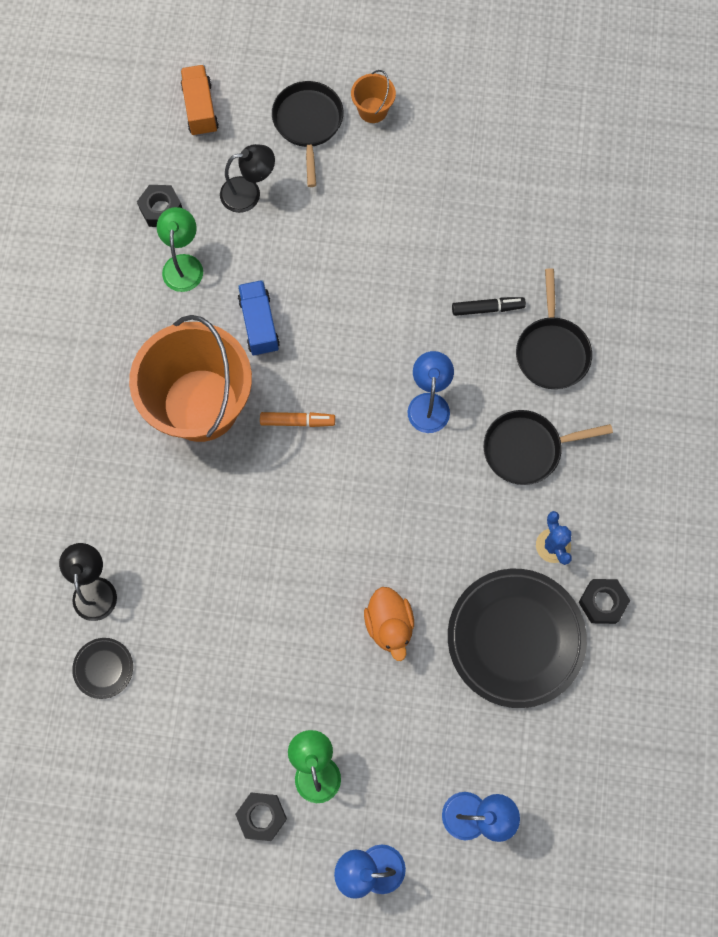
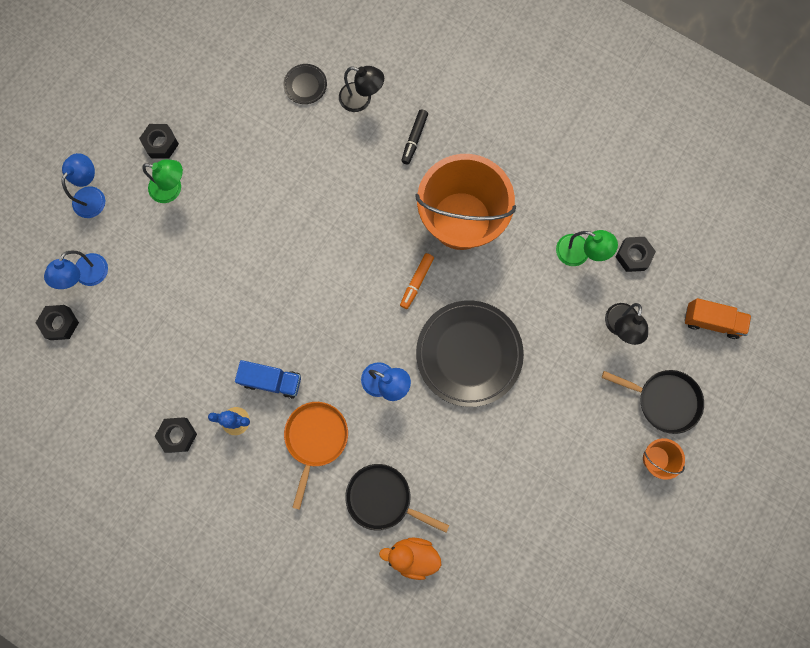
camera: 115 degrees right, 5 degrees up
blue truck [238,280,280,356] -> blue truck moved to [235,360,301,399]
orange duck [364,587,414,661] -> orange duck moved to [379,538,441,580]
black plate [448,569,587,708] -> black plate moved to [416,300,524,407]
black marker [452,297,526,316] -> black marker moved to [401,109,428,165]
black pan [484,410,613,485] -> orange pan [284,402,348,510]
none -> black nut [36,305,79,340]

